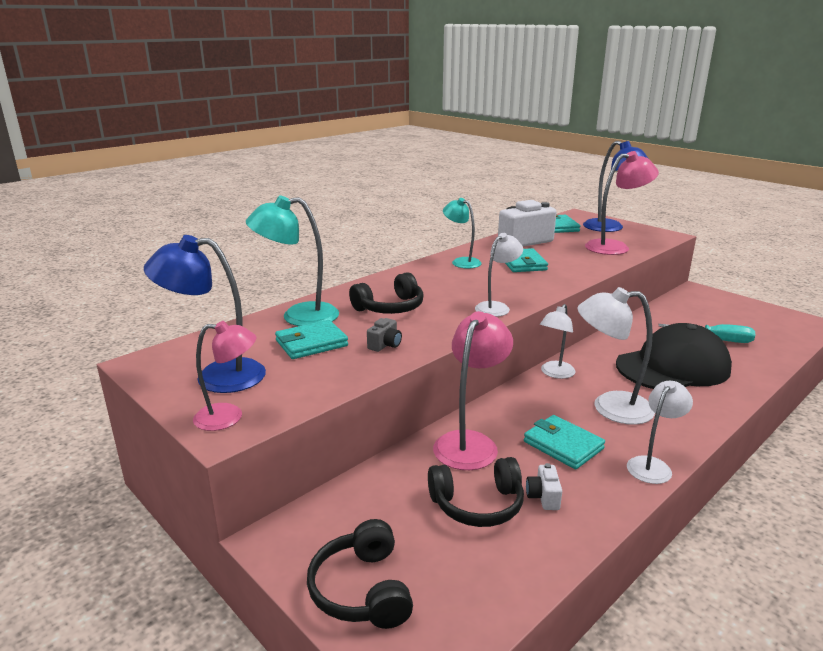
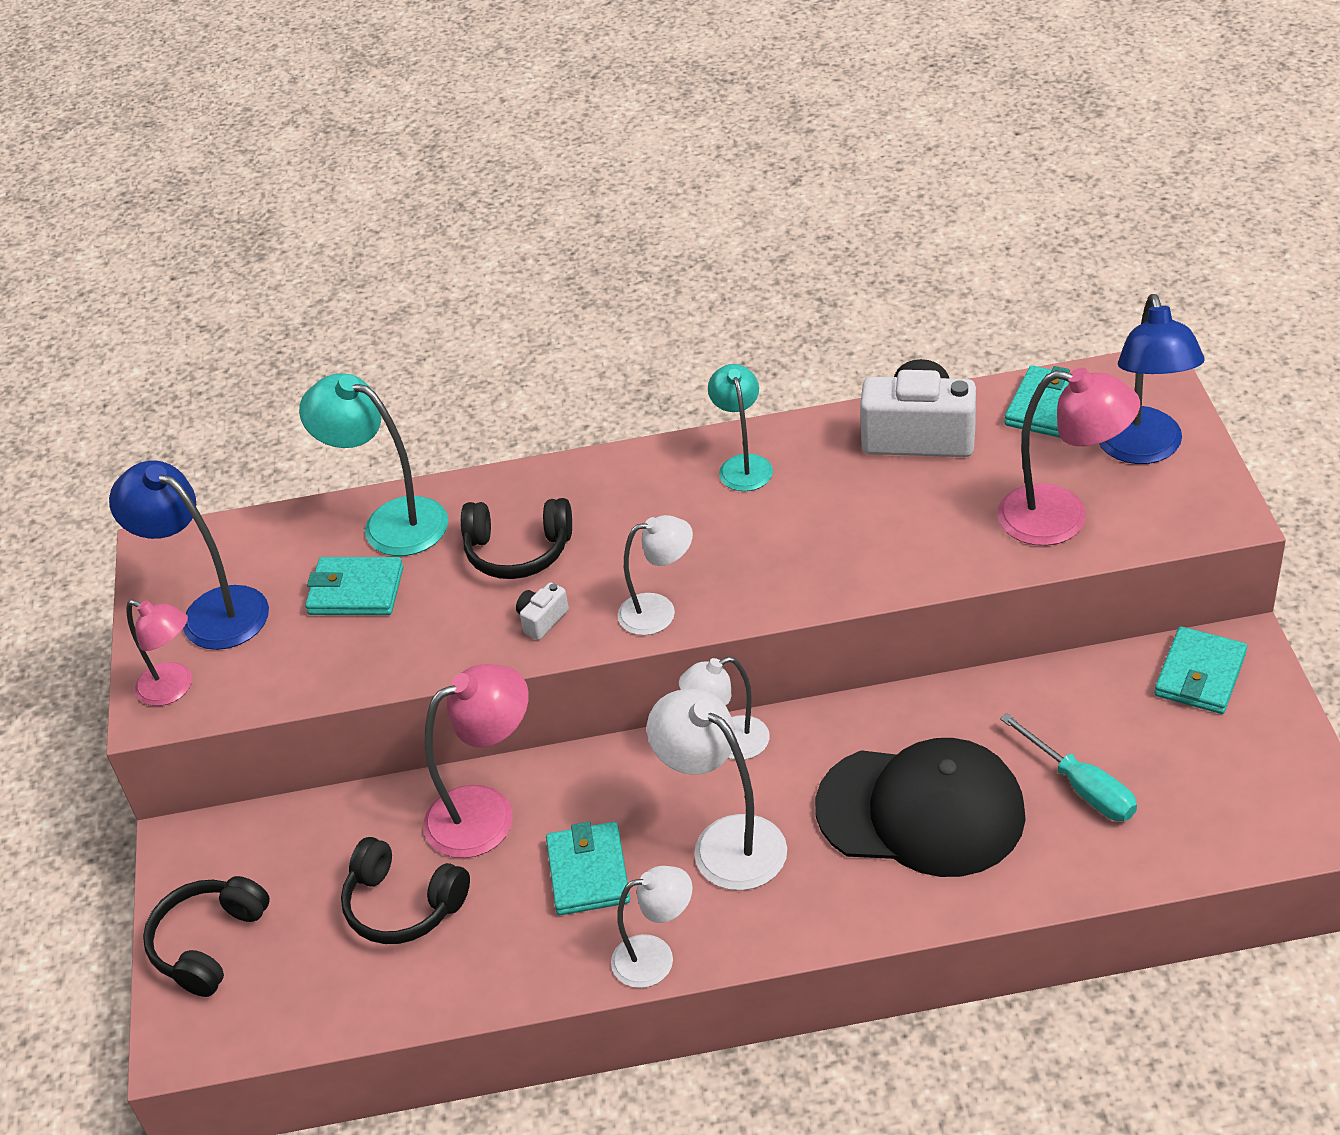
camera: 40 degrees right, 20 degrees up
grey camera [367,318,402,352] -> none
turquoise wallet [505,248,548,272] -> turquoise wallet moved to [1155,626,1247,714]
white camera [526,463,562,510] -> white camera moved to [516,582,569,640]

